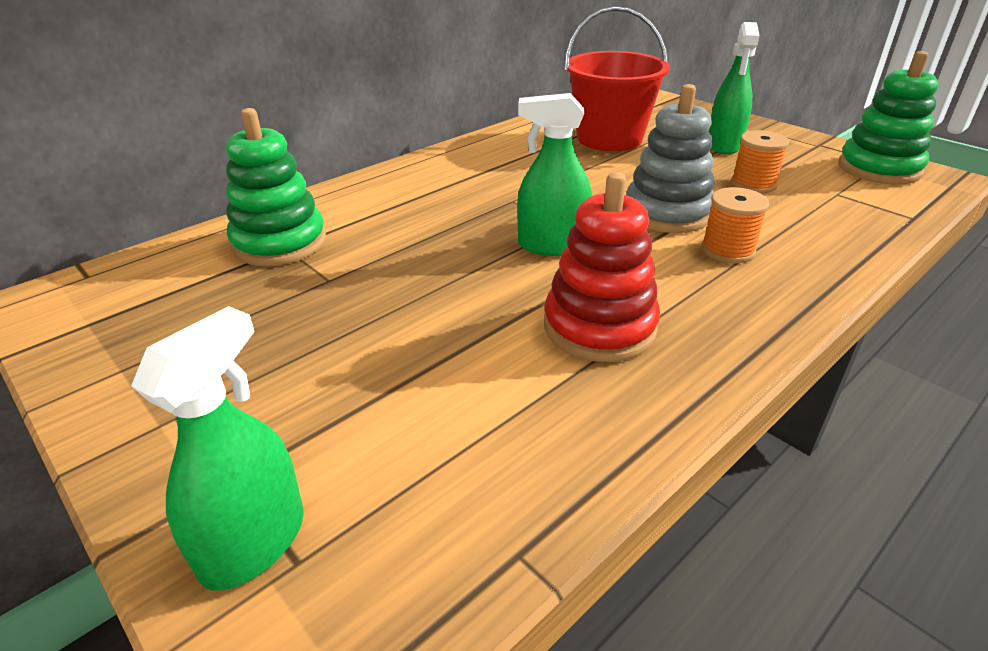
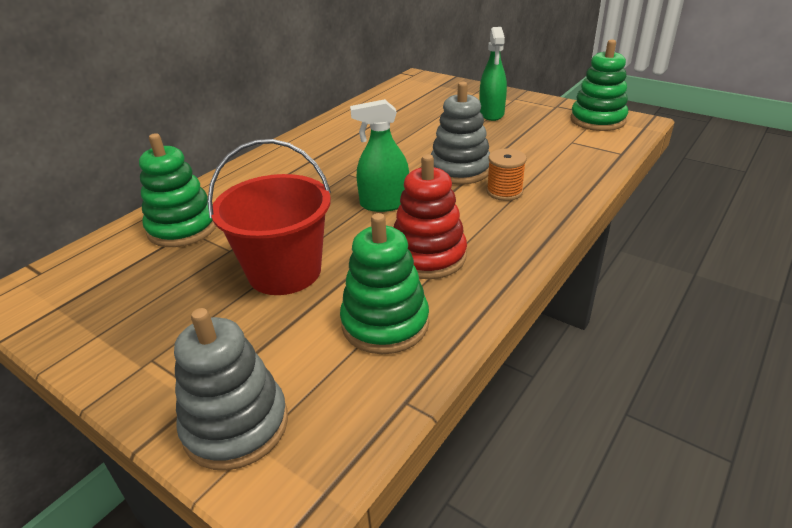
camera: 10 degrees left, 0 degrees up
green spray bottle [131,306,304,591] -> grey stacking toy [174,308,288,470]
red bucket [565,6,670,151] -> red bucket moved to [207,139,331,295]
orange spool [731,130,789,193] -> none
none -> green stacking toy [340,213,429,354]

